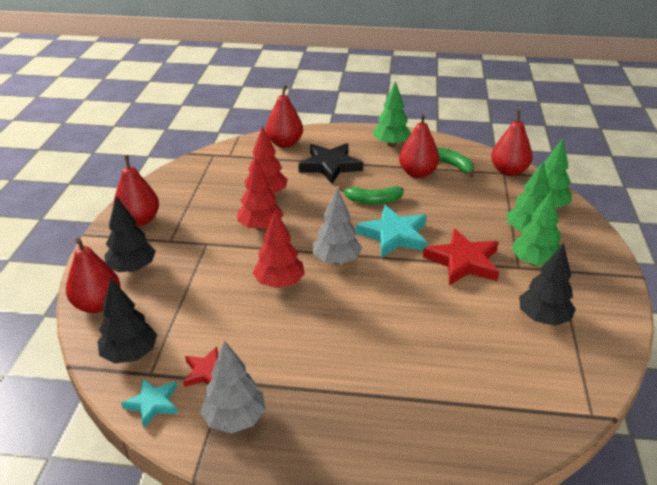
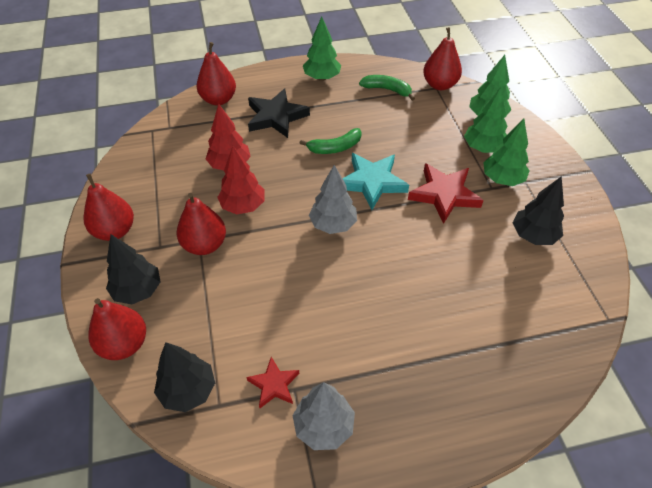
camera: 20 degrees left, 15 degrees up
turquoise star [121,379,178,428] -> none
red tree [253,209,305,288] -> none
red pear [399,114,439,178] -> red pear moved to [177,193,226,255]

